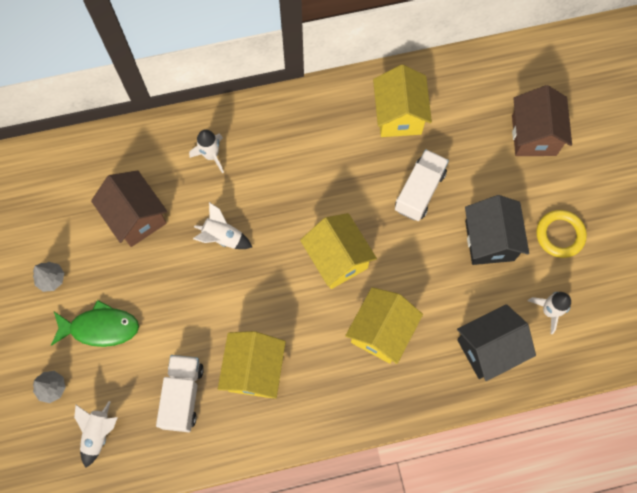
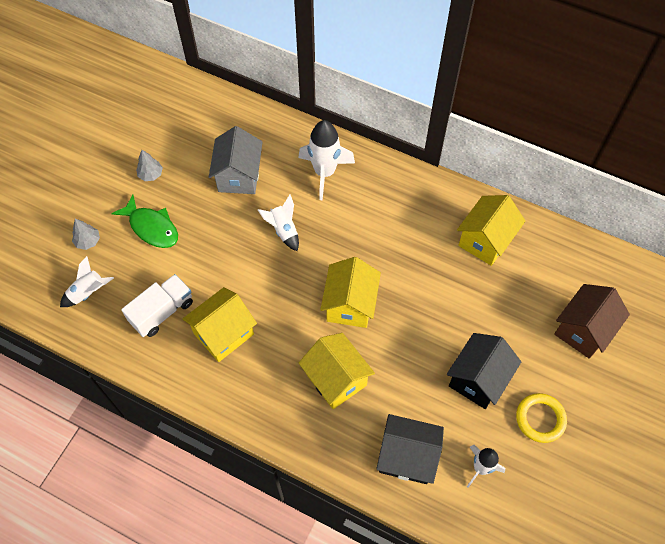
camera: 40 degrees right, 10 degrees down
brown house [91,170,167,247] -> grey house [209,126,262,194]
white rocket [189,130,224,173] -> white rocket [298,120,355,200], size x1.66
yellow house [345,287,423,364] -> yellow house turned 75 degrees clockwise [299,333,375,409]
white truck [395,149,449,221] -> none

